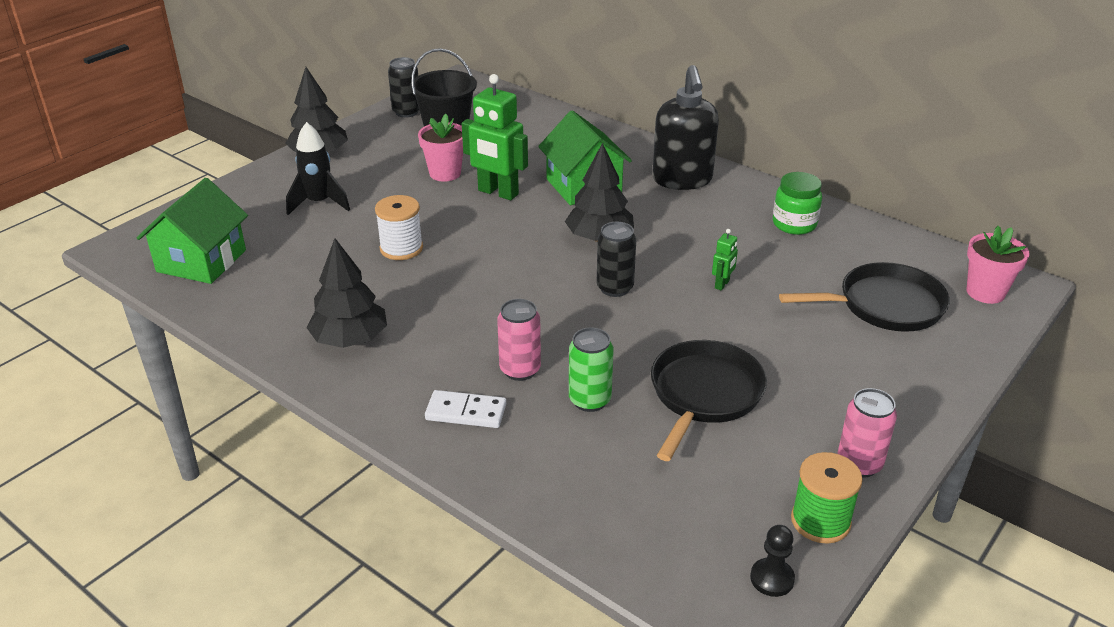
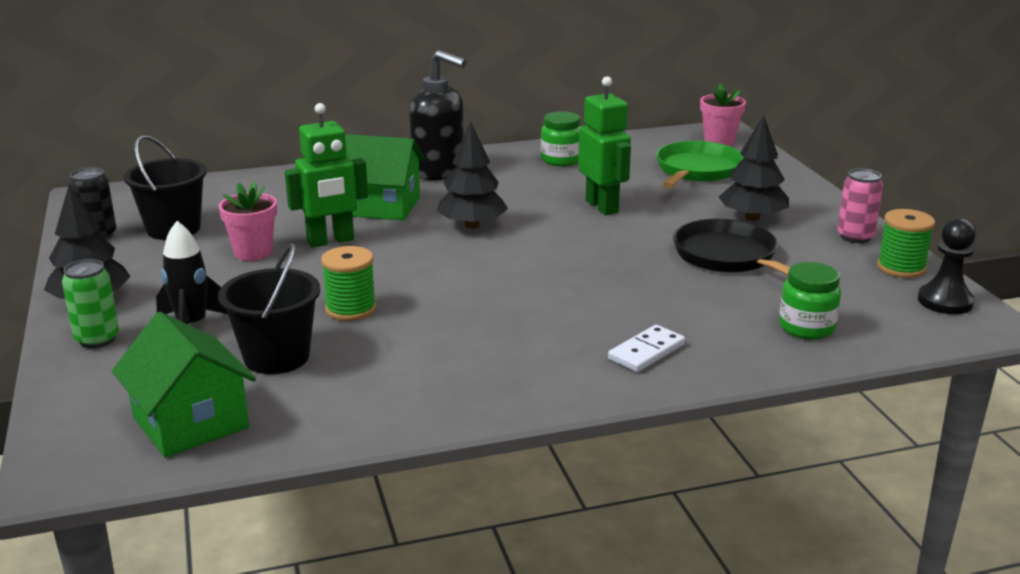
camera: 55 degrees left, 10 degrees down
black tree [307,238,387,348] -> black tree moved to [719,115,789,221]
white spool [375,195,423,260] -> green spool [321,246,376,321]
pink can [497,299,541,381] -> none
green can [569,328,614,412] -> green can moved to [62,259,119,348]
black can [596,222,636,297] -> none
green robot [712,229,738,291] -> green robot [578,76,631,215], size x2.19
black pawn [750,525,795,597] -> black pawn [918,218,976,314], size x1.52
black pan [779,262,950,332] -> green pan [656,141,744,188]
none -> black bucket [218,243,320,374]
none -> green jar [779,262,841,339]

